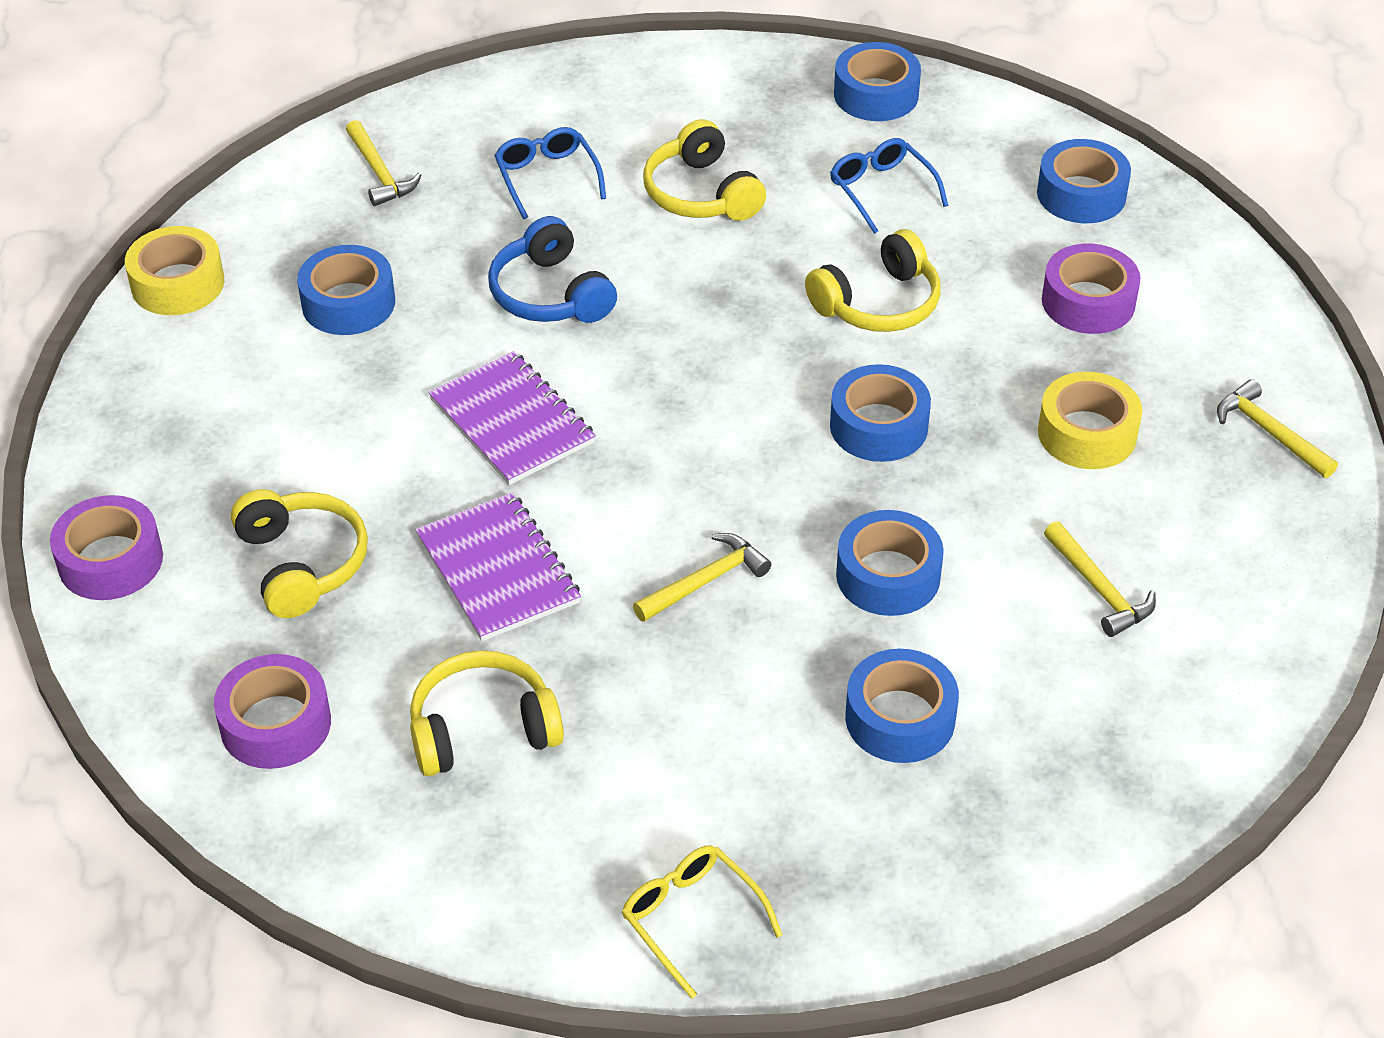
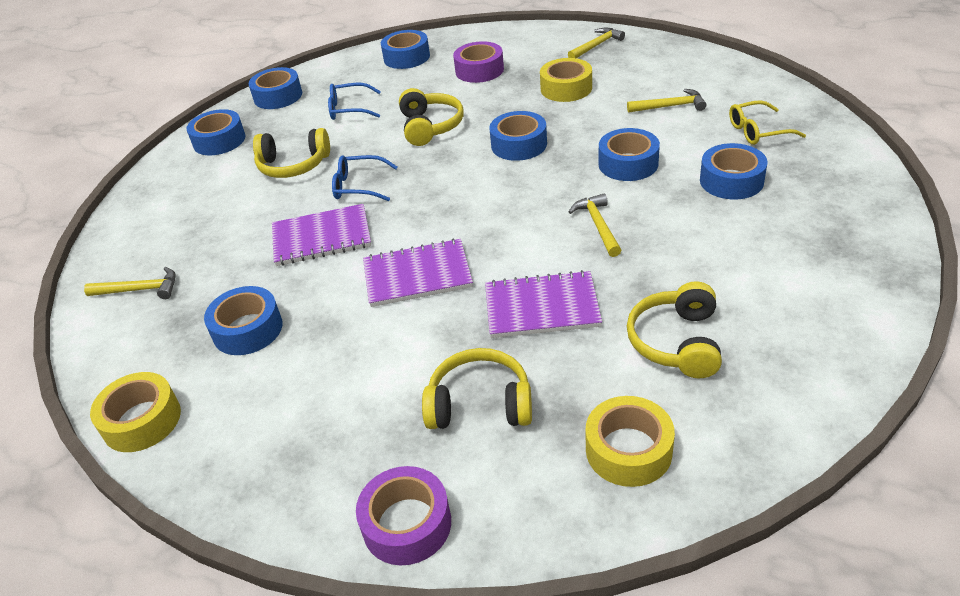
camera: 60 degrees left, 5 degrees down
purple tape [214,654,331,769] -> yellow tape [586,396,675,487]
blue headphones [488,216,617,323] -> purple notebook [272,204,371,266]
blue glasses [494,127,606,219] -> blue glasses moved to [332,155,397,201]
yellow glasses [622,845,783,999] -> yellow glasses moved to [729,100,806,145]
yellow hammer [1217,379,1338,478] -> yellow hammer turned 150 degrees clockwise [568,28,625,58]
none -> blue tape [187,109,245,155]

